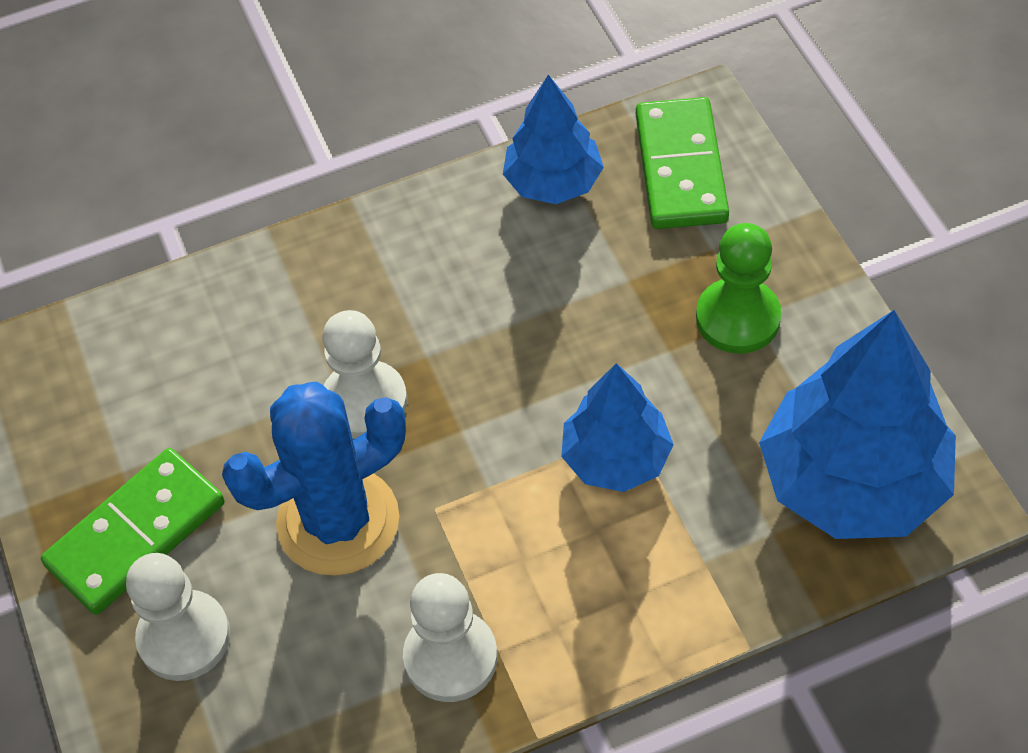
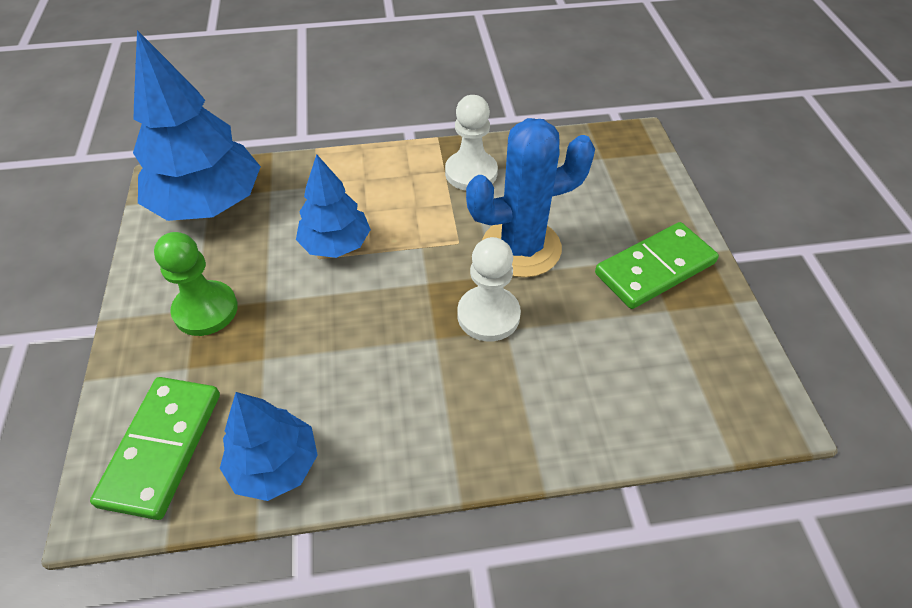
camera: 170 degrees left, 5 degrees down
white pawn [126,553,230,681] -> none

